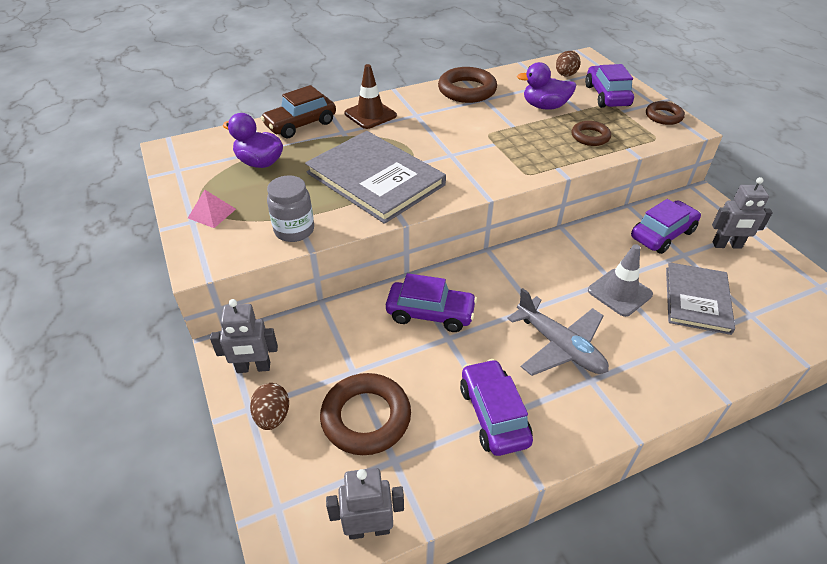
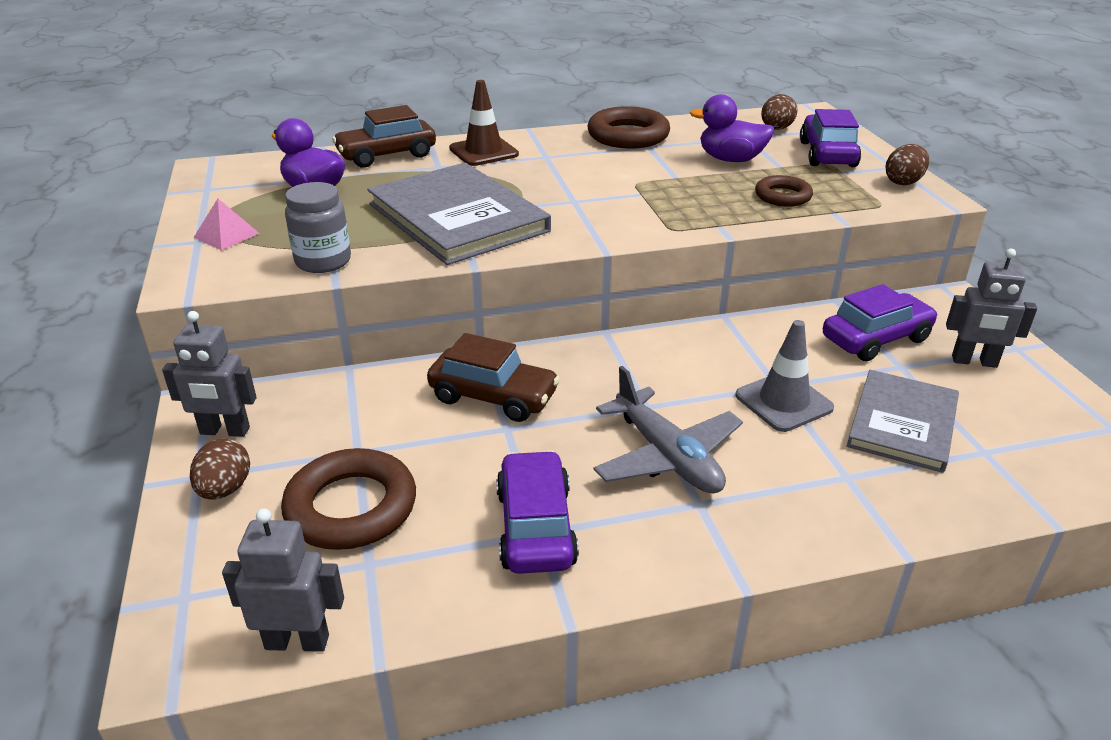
camera: 10 degrees right, 10 degrees down
purple car [386,273,477,332] -> brown car [427,333,560,422]
brown ring [646,101,685,125] -> brown egg [885,144,929,185]

